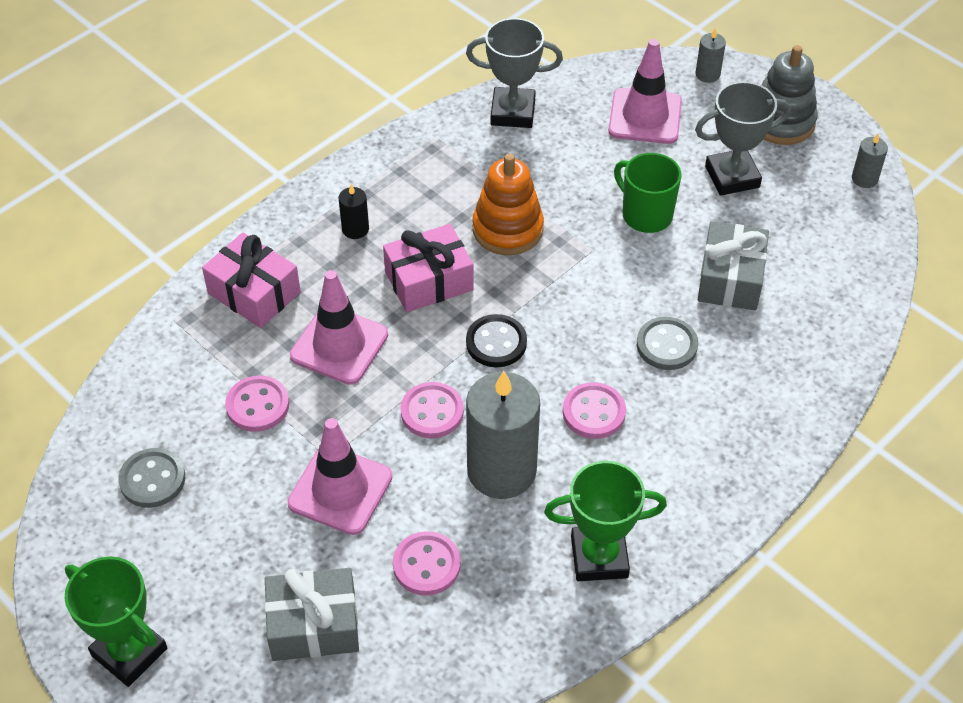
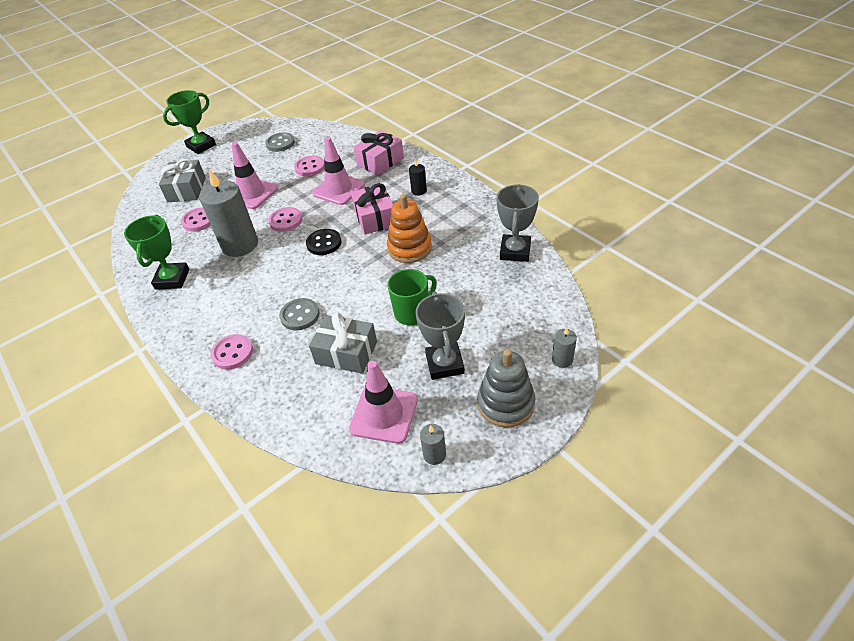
camera: 100 degrees right, 5 degrees down
pink button [563,382,626,439] -> pink button moved to [210,334,253,370]
pink traffic cone [608,39,682,144] -> pink traffic cone moved to [349,361,418,444]

